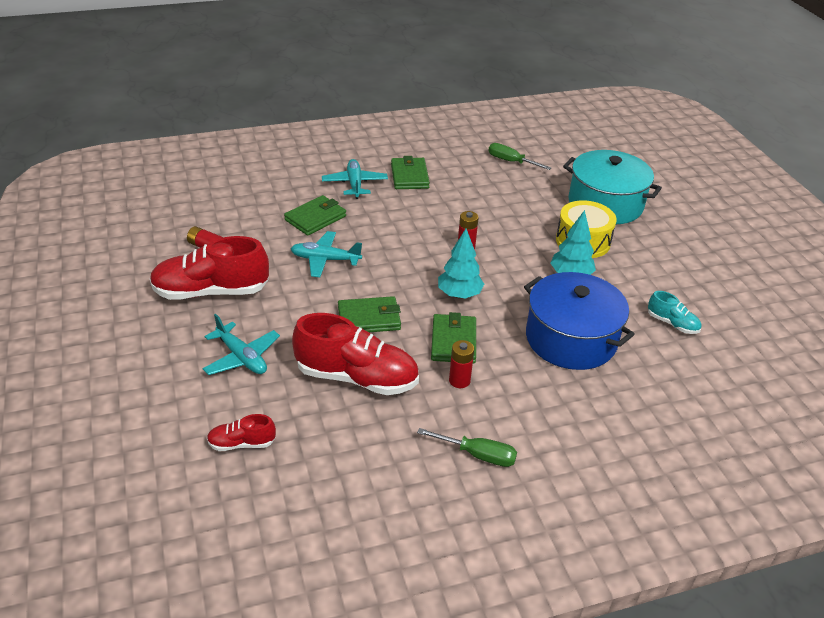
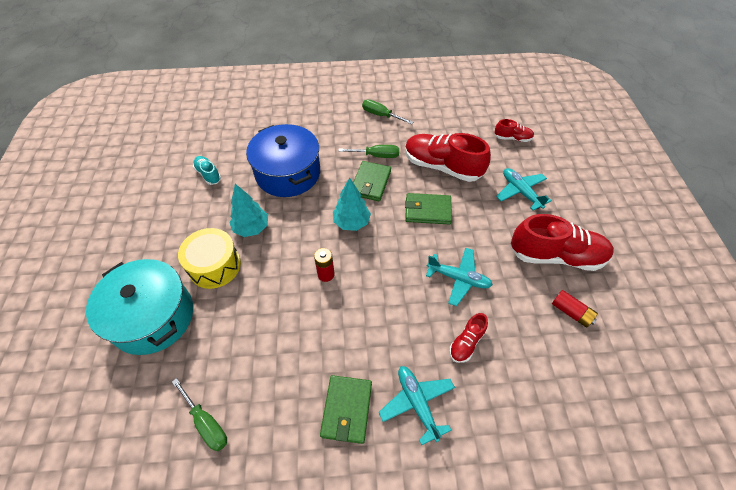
camera: 165 degrees left, 15 degrees up
green wallet [284,195,346,236] -> red shoe [449,313,488,363]
turquoise plane [322,159,388,199] -> turquoise plane turned 150 degrees clockwise [379,366,455,445]
red battery [449,340,474,388] -> green screwdriver [339,145,399,158]

